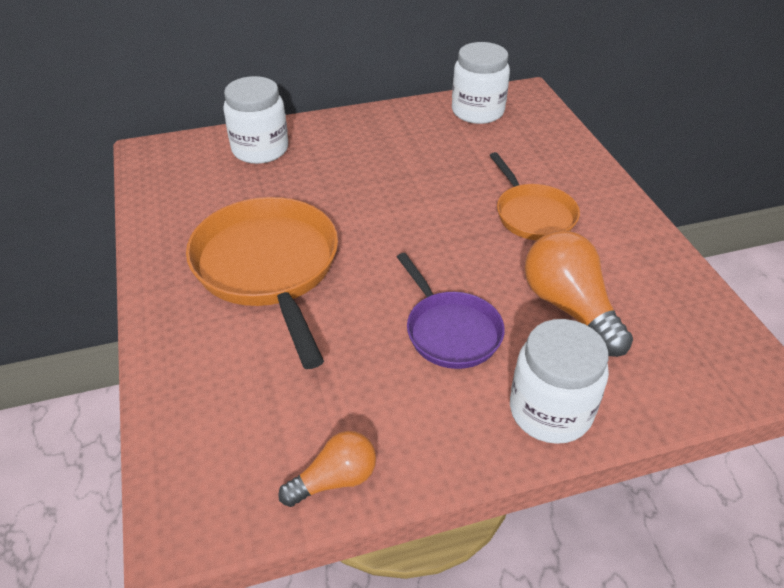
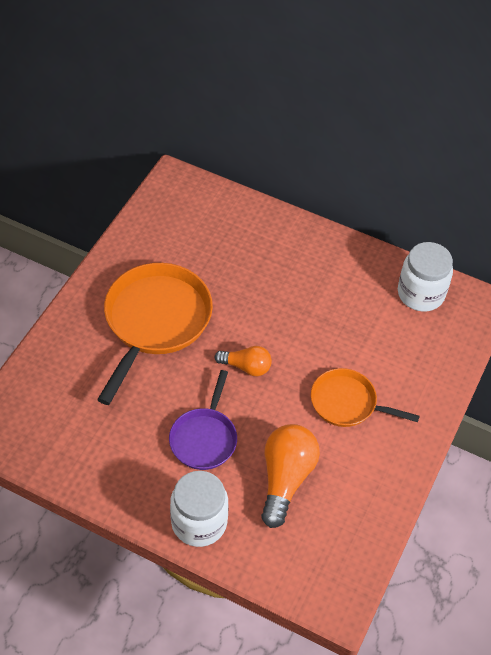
camera: 40 degrees right, 10 degrees up
white jar [223,76,288,164] -> none
orange light bulb [278,431,376,507] -> orange light bulb moved to [214,346,272,376]
orange pan [489,152,580,241] -> orange pan turned 90 degrees clockwise [311,368,420,427]

